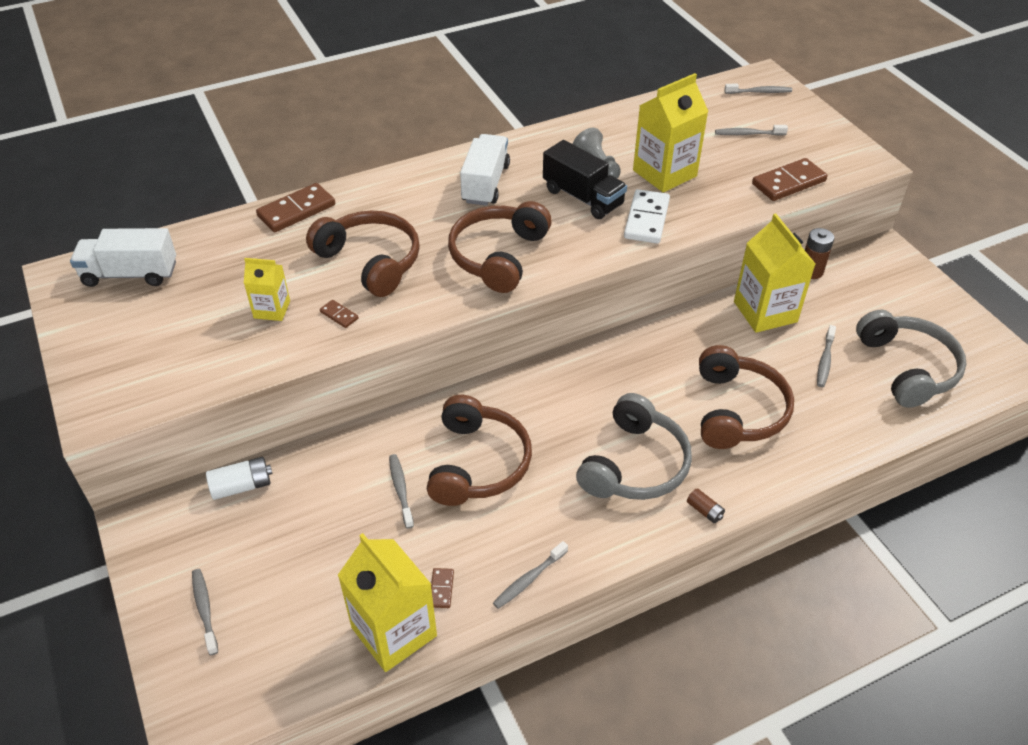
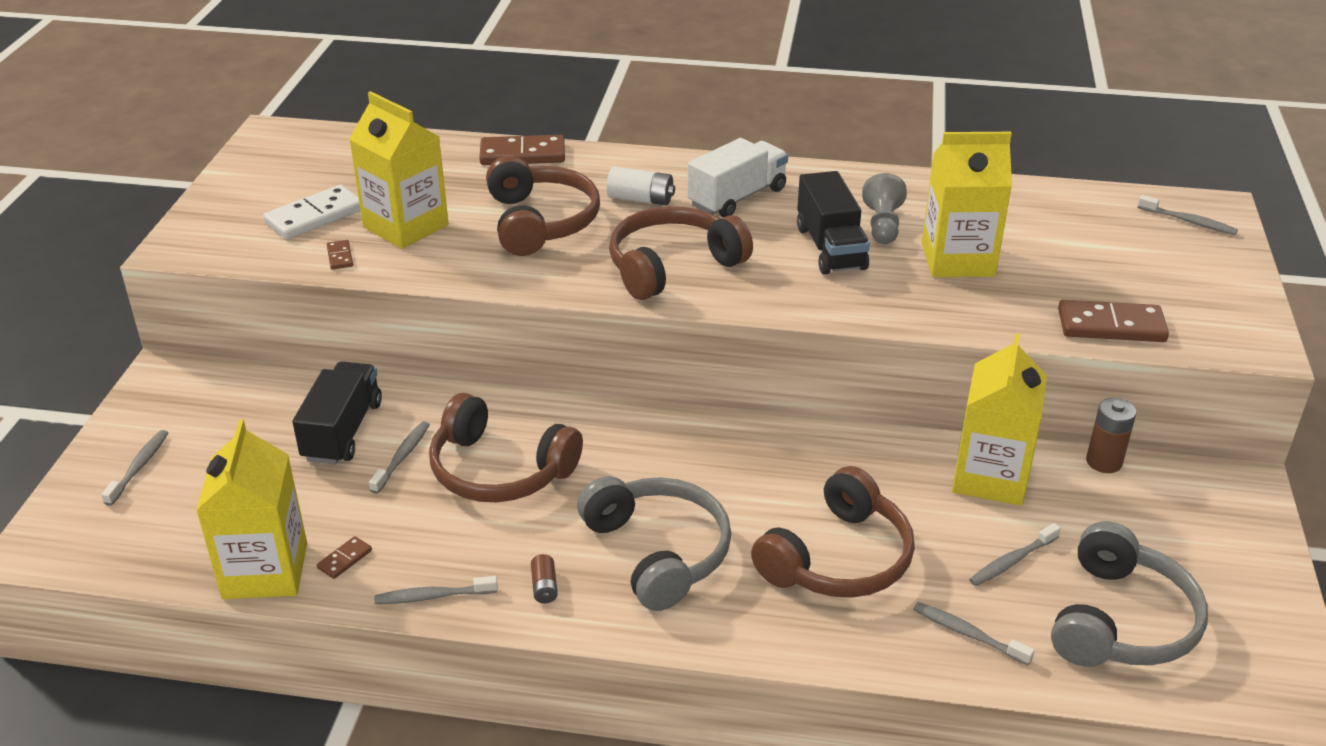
camera: 35 degrees right, 10 degrees down
white truck [70,228,176,287] -> none
white battery [206,457,273,500] -> white battery moved to [607,167,675,205]
yellow carton [244,258,290,321] -> yellow carton [349,91,449,249], size x1.80
brown domino [320,300,359,328] -> brown domino moved to [327,240,353,270]
brown headphones [427,395,532,506] -> brown headphones turned 75 degrees clockwise [429,393,583,502]
grey headphones [576,393,692,500] -> grey headphones turned 90 degrees counterclockwise [577,476,731,611]
white domino [624,189,670,244] -> white domino moved to [263,185,361,239]
brown battery [687,488,725,523] -> brown battery moved to [531,554,558,603]
grey toothbrush [715,125,788,136] -> grey toothbrush moved to [913,602,1035,665]
none -> black truck [292,361,382,465]

